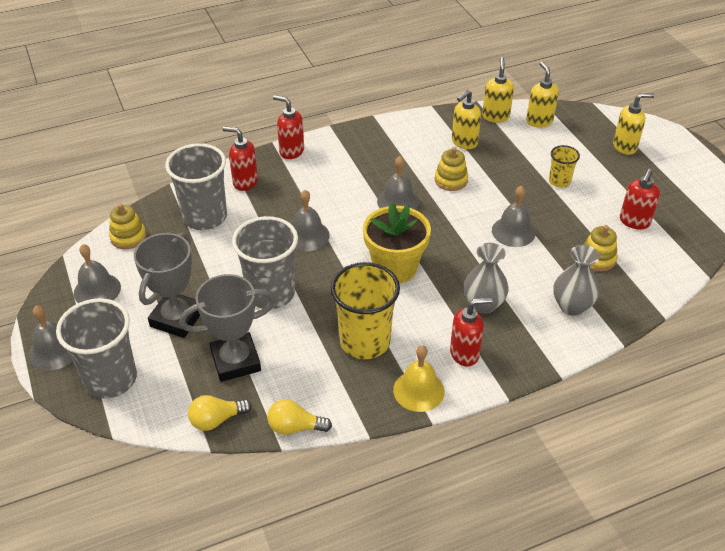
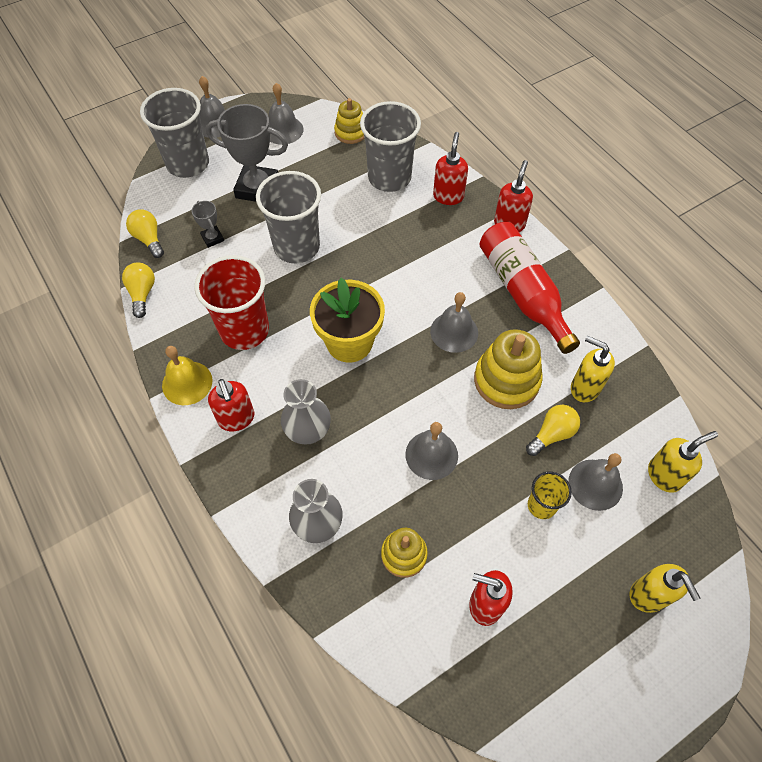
camera: 80 degrees right, 15 degrees up
grey trophy [179,274,275,382] -> grey trophy [191,201,224,248], size x0.48
grey bell [292,190,330,251] -> grey bell moved to [569,453,623,511]
yellow cup [330,262,400,359] -> red cup [194,255,269,350]
yellow stacking toy [435,147,468,191] -> yellow stacking toy [474,329,542,409], size x1.63
yellow soap dispenser [482,57,514,123] -> none
none -> red bottle [480,222,580,354]
none -> yellow light bulb [526,405,580,456]

